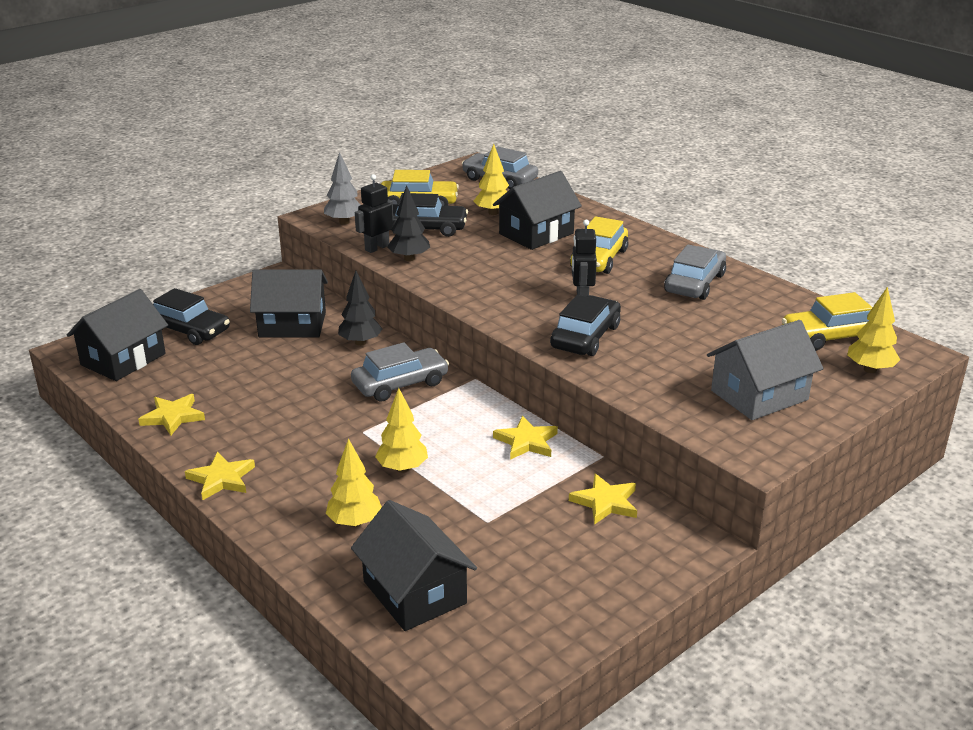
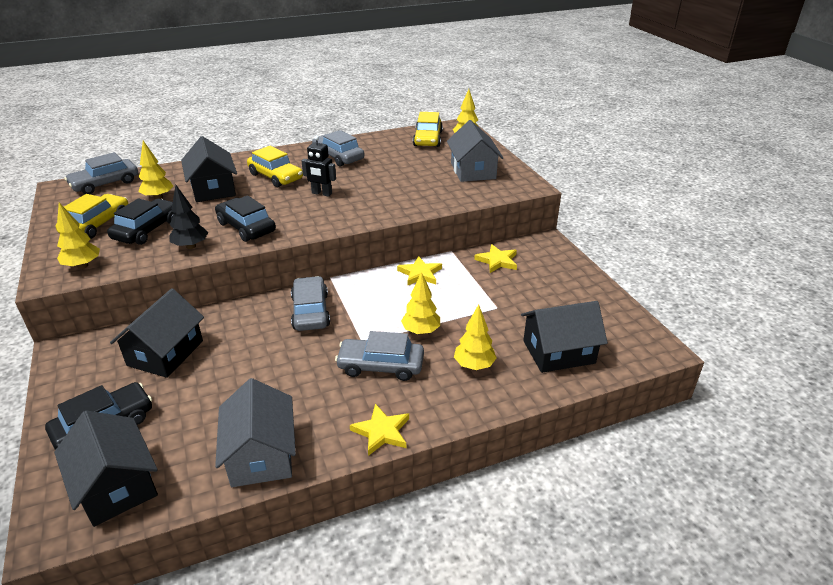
camera: 70 degrees left, 5 degrees up
yellow star [138,394,205,436] -> grey house [215,378,296,487]
grey tree [324,152,360,225] -> yellow tree [57,203,100,269]
black tree [338,271,382,346] -> none
black robot [355,174,394,253] -> none
black car [550,295,621,356] -> black car moved to [215,195,276,242]
none -> grey car [335,331,424,381]

